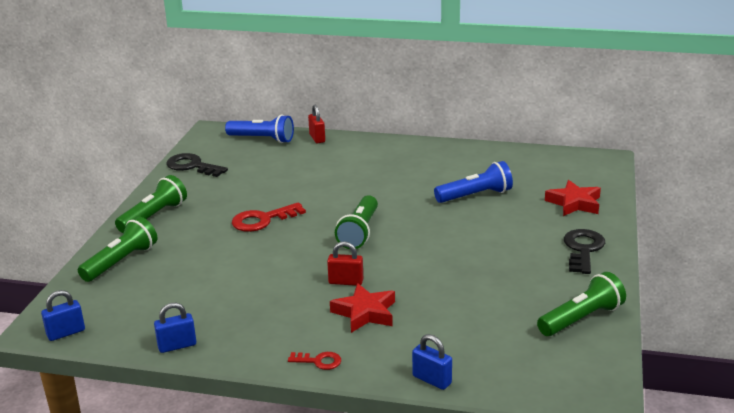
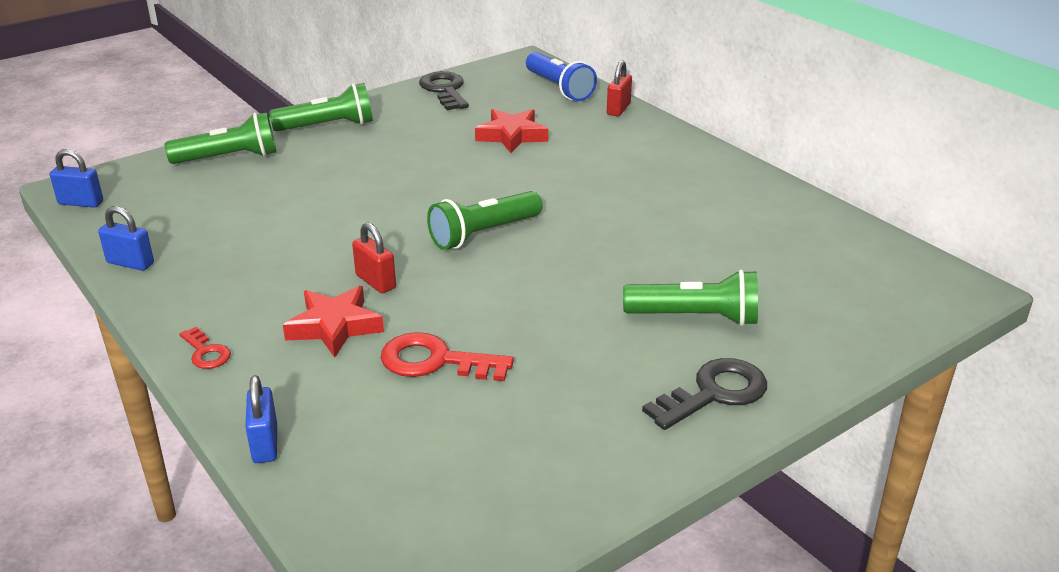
camera: 40 degrees right, 5 degrees up
red key [232,202,306,232] -> red key moved to [381,332,514,381]
blue flashlight [434,161,513,203] -> none
green flashlight [537,272,626,336] -> green flashlight moved to [623,270,758,326]
red star [545,180,601,216] -> red star moved to [475,109,548,153]

